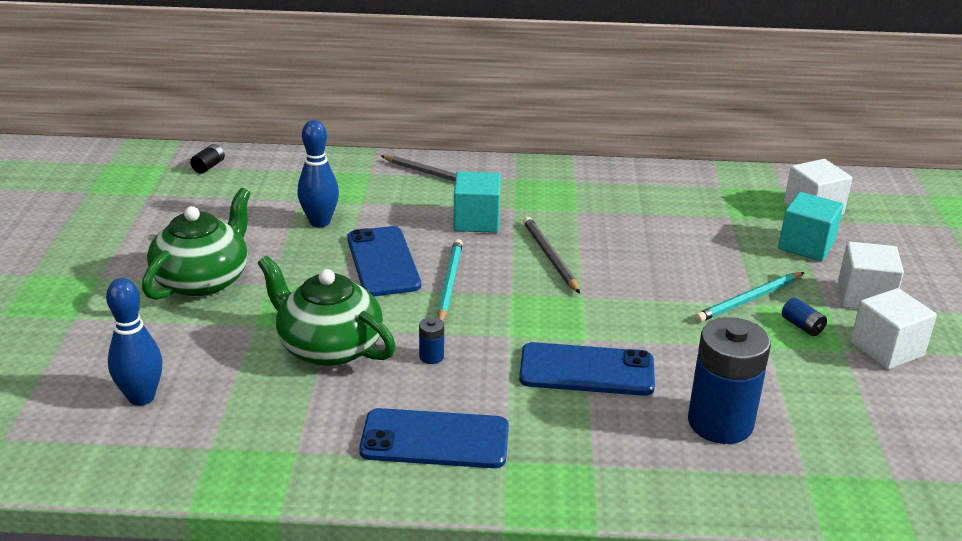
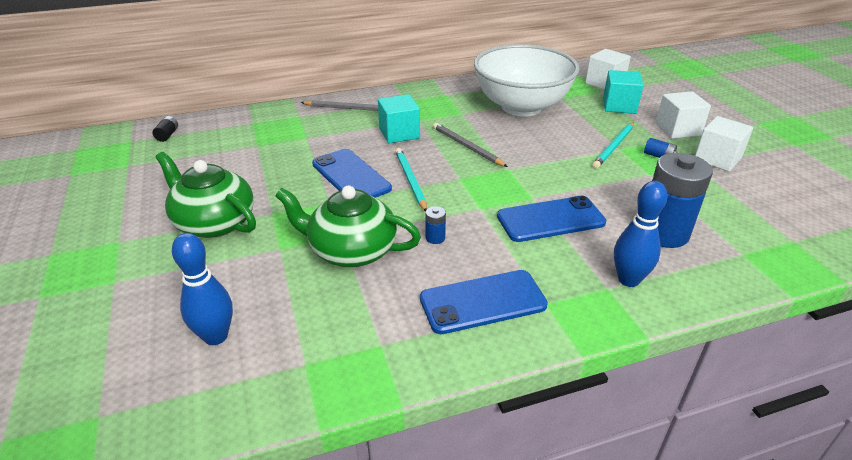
camera: 20 degrees left, 5 degrees up
green teapot [142,188,251,300] -> green teapot turned 60 degrees counterclockwise [156,152,256,238]
blue bowling pin [298,120,339,227] -> blue bowling pin moved to [614,181,668,287]
none -> white bowl [474,44,580,117]

